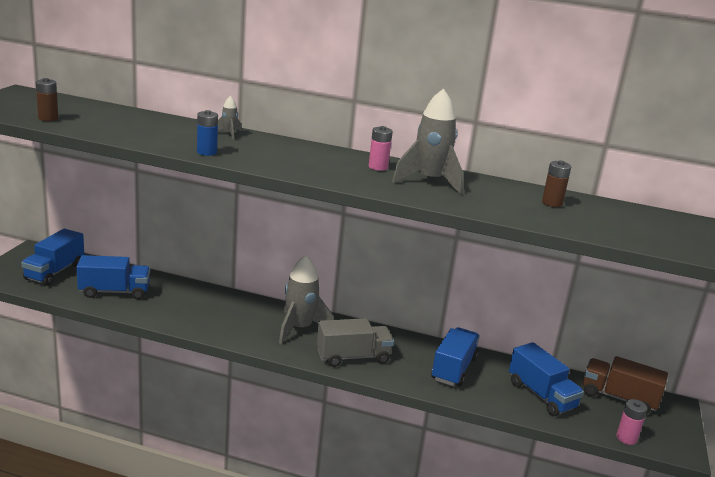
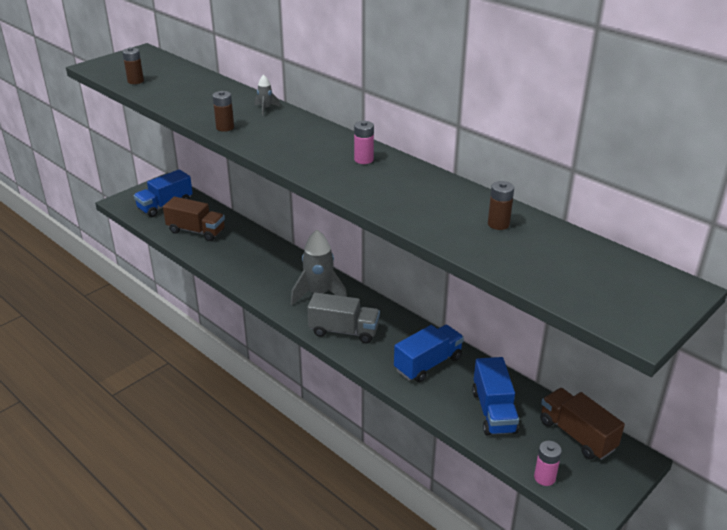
camera: 30 degrees right, 10 degrees up
blue truck [77,255,150,299] -> brown truck [163,197,225,241]
blue battery [197,110,218,156] -> brown battery [212,91,234,132]
grey rocket [392,88,463,195] -> none

